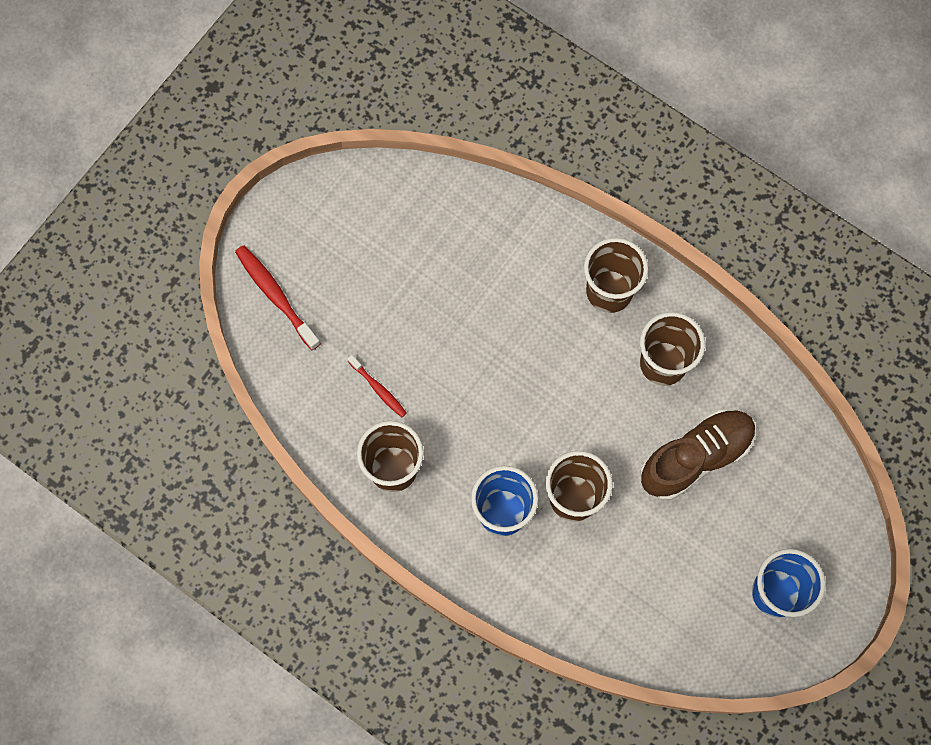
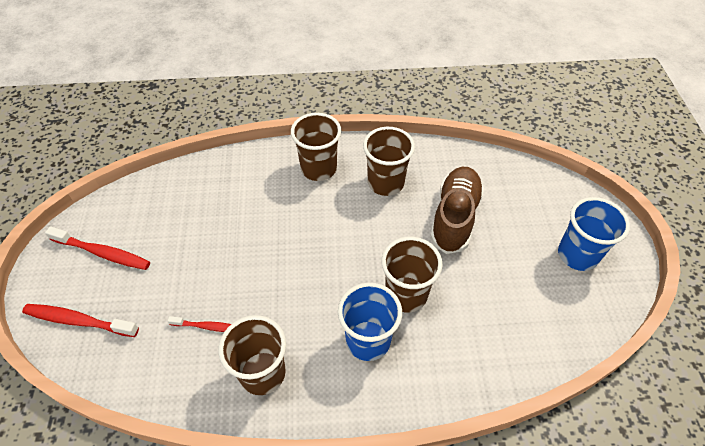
camera: 40 degrees left, 20 degrees down
none -> red toothbrush [45,226,150,270]

